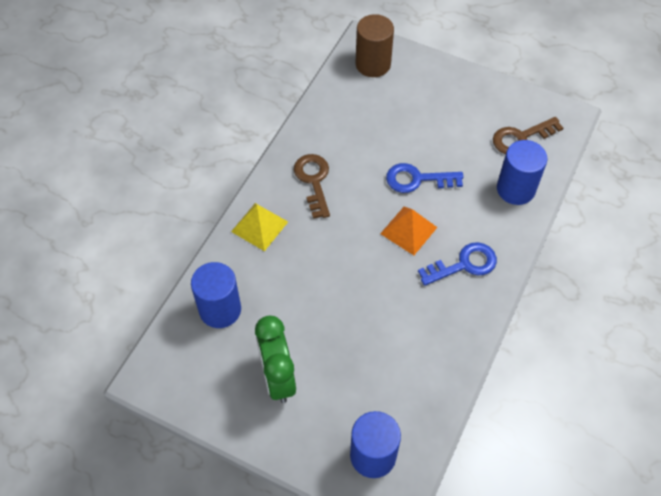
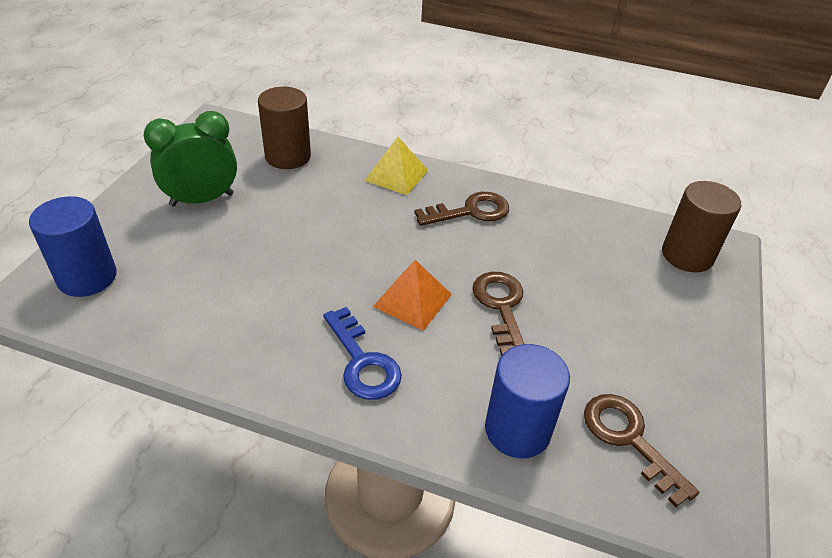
camera: 80 degrees right, 15 degrees down
blue cylinder [191,262,241,328] -> brown cylinder [258,87,311,169]
blue key [386,163,463,193] -> brown key [472,272,524,356]

